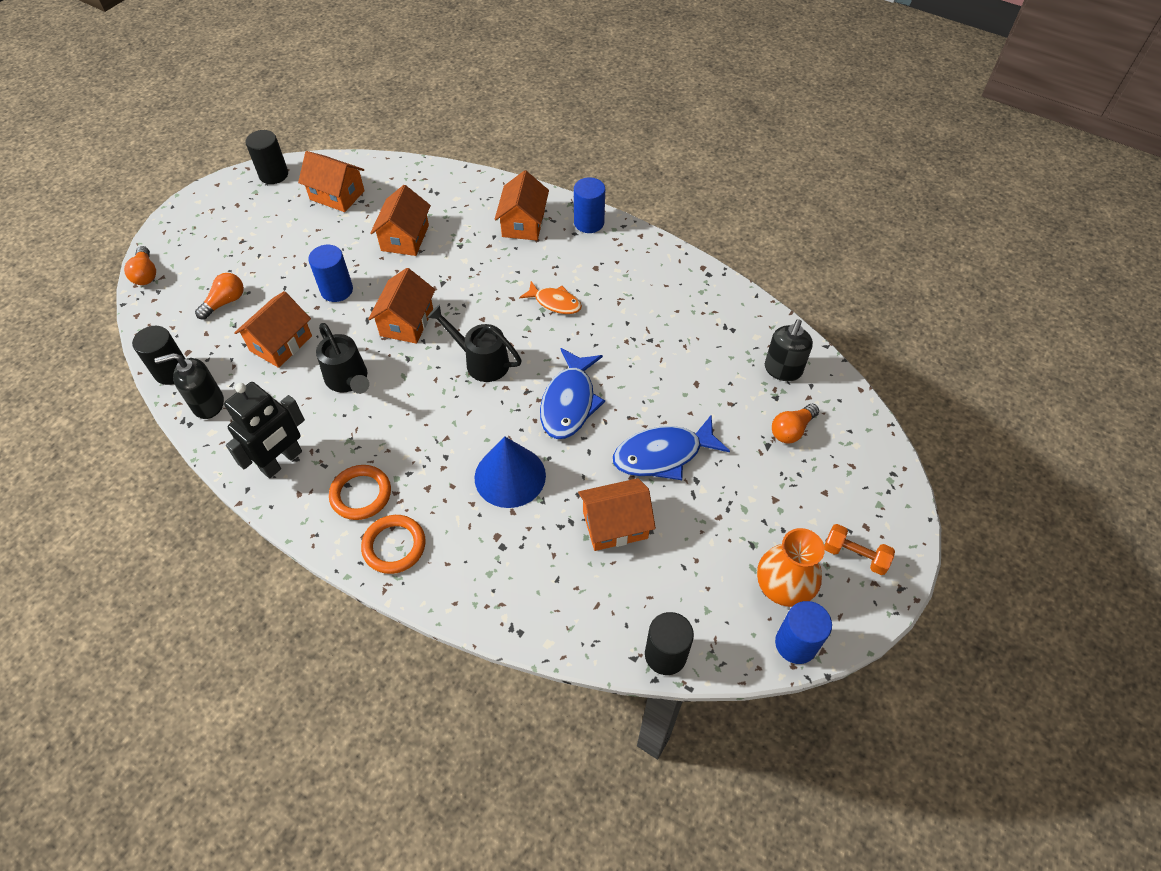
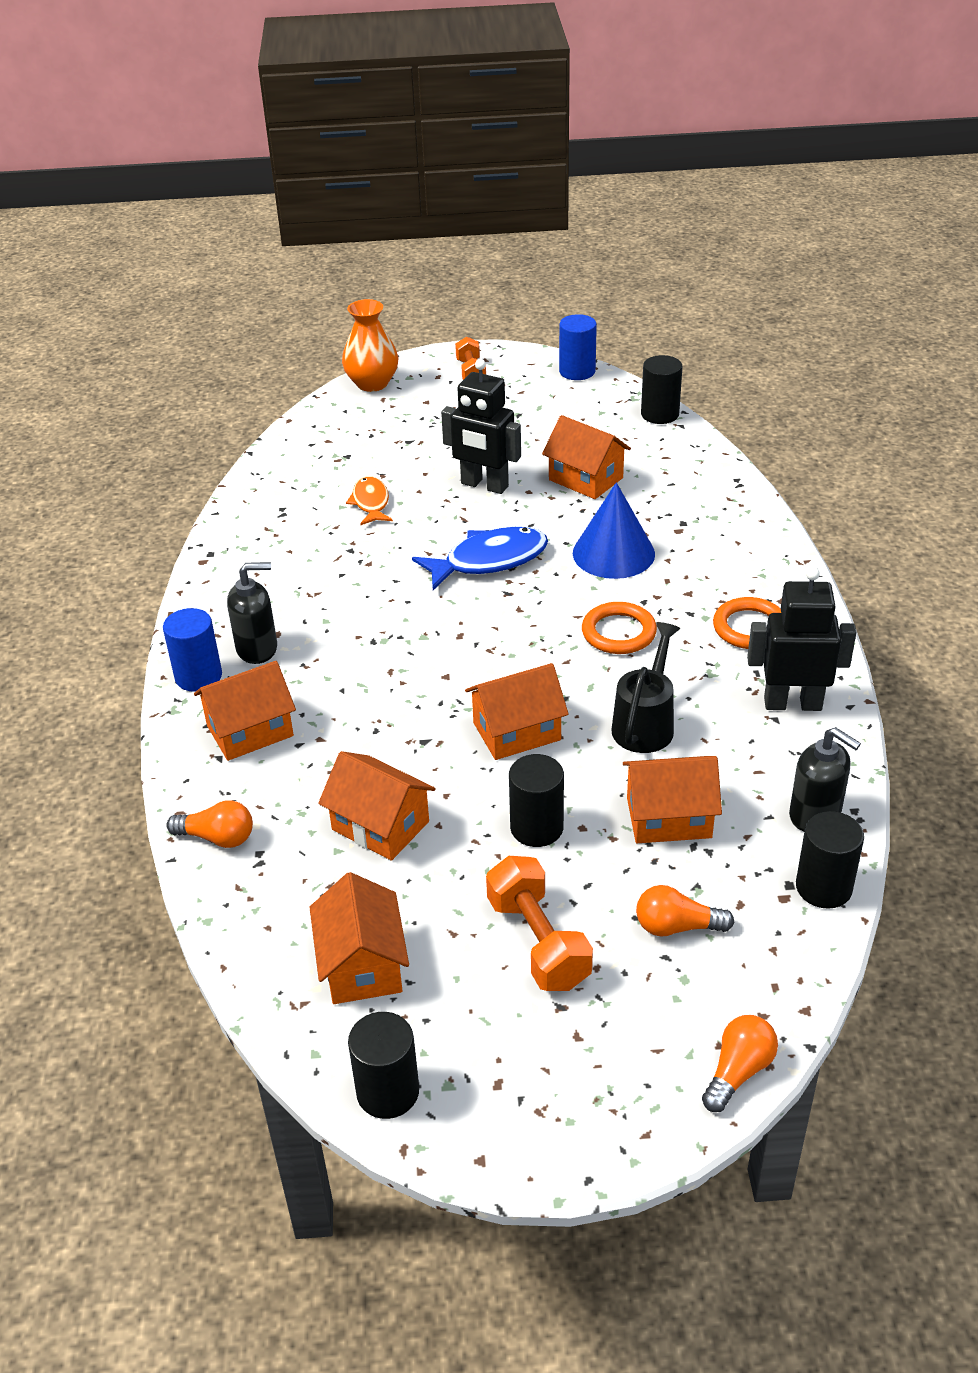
camera: 125 degrees left, 15 degrees down
blue cylinder [308,245,353,302] -> black cylinder [509,754,564,847]
orange ring [361,515,426,574] -> orange ring moved to [582,602,657,654]
orange house [370,185,431,256] -> orange house turned 60 degrees clockwise [318,751,436,861]
black watering can [427,305,522,382] -> none
orange fish [519,281,582,314] -> orange fish moved to [346,476,393,525]
blue fish [613,415,730,480] -> black robot [441,359,521,494]
orange vase [757,528,825,607] -> orange vase moved to [342,299,399,392]
black soap dispenser [765,319,813,381] -> black soap dispenser moved to [227,562,277,664]
orange light bulb [772,404,819,444] -> orange light bulb moved to [166,800,253,848]
none -> orange dumbbell [486,856,593,991]

